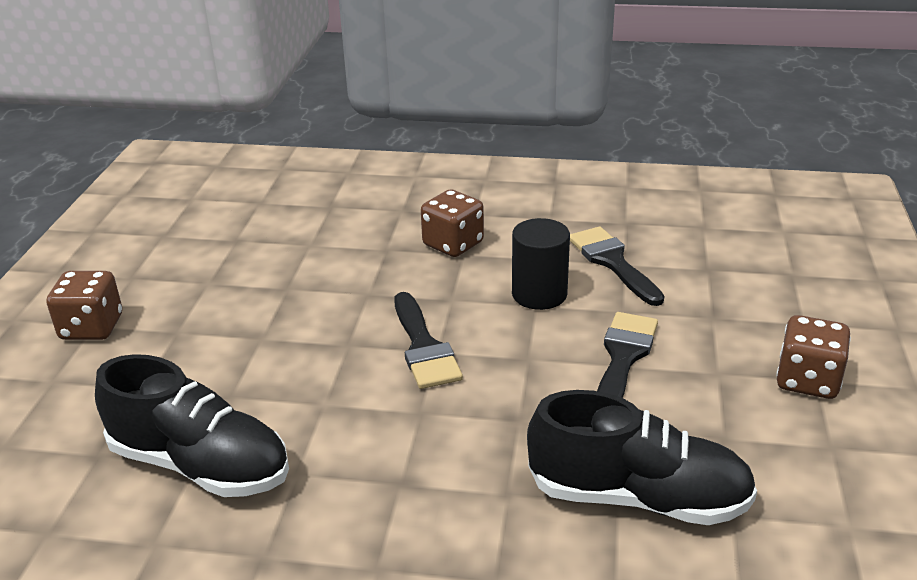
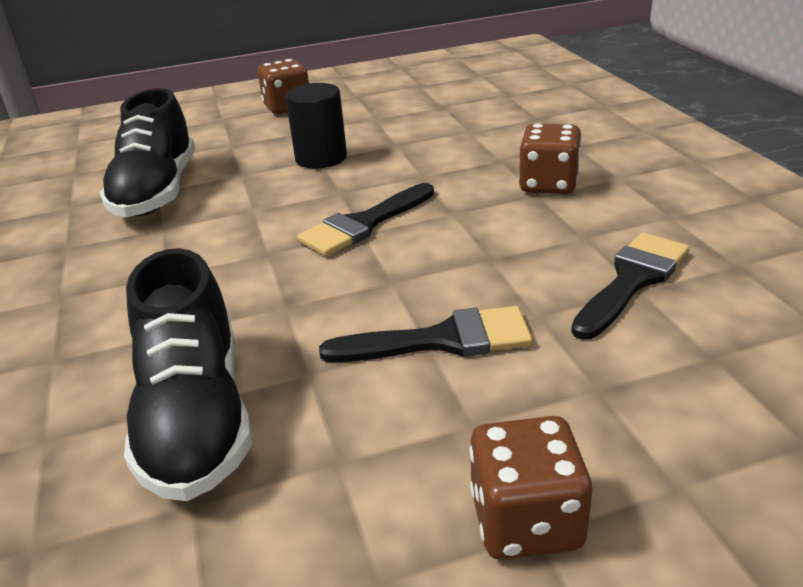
camera: 65 degrees right, 0 degrees up
black cylinder [512,218,570,310] -> black cylinder moved to [285,83,347,169]

